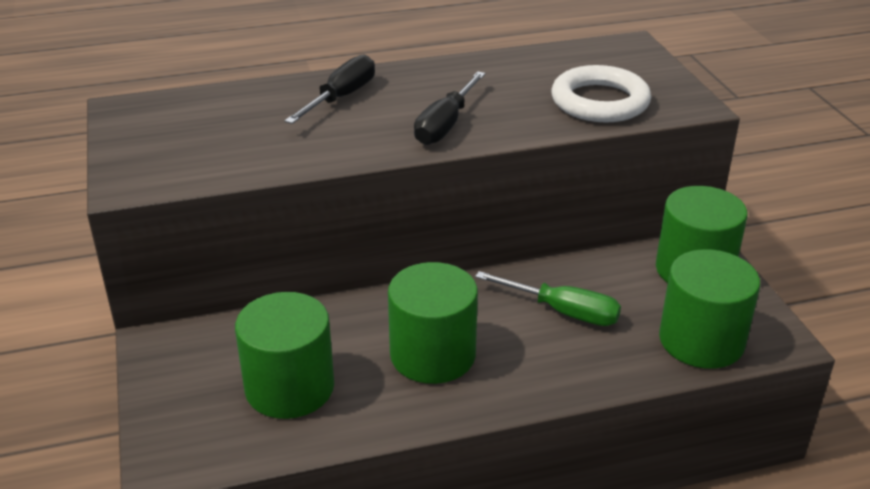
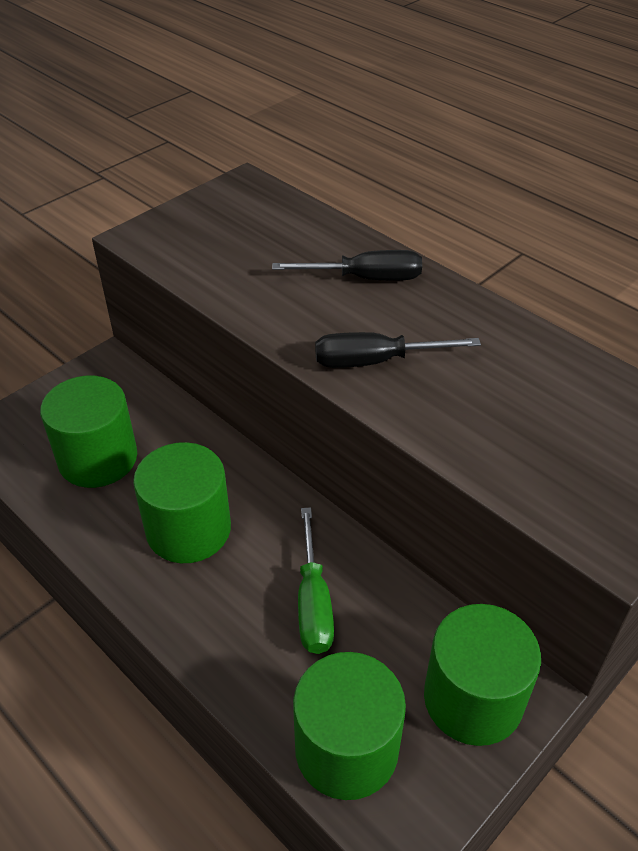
camera: 60 degrees right, 10 degrees up
white ring [551,65,651,122] -> none

